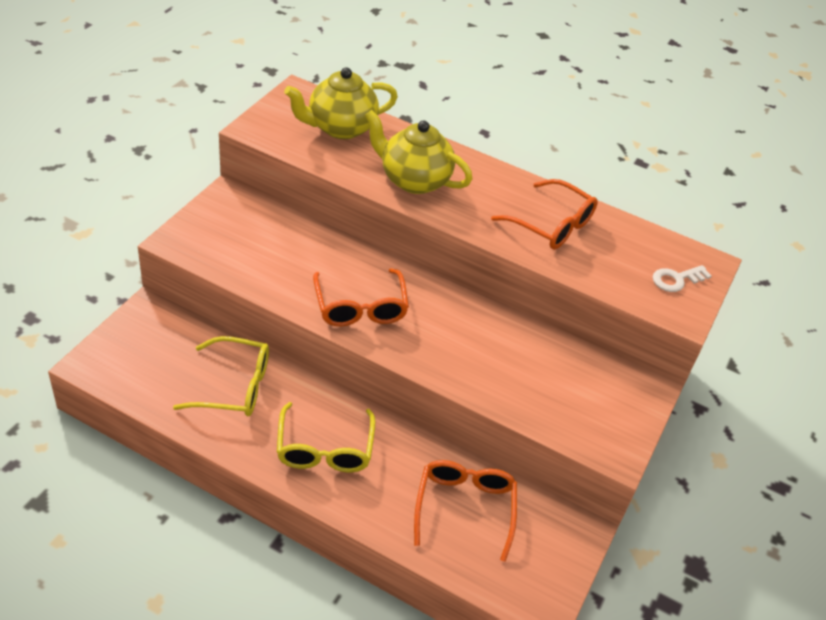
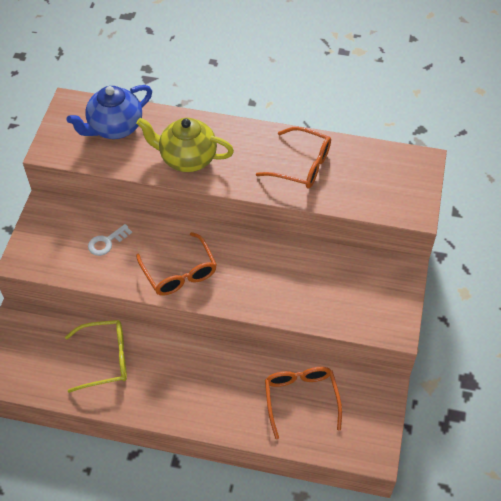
camera: 10 degrees left, 10 degrees up
yellow glasses [277,402,375,472] -> none
yellow teapot [284,67,398,139] -> blue teapot [67,85,152,139]
white key [653,265,711,292] -> white key moved to [88,224,132,256]

